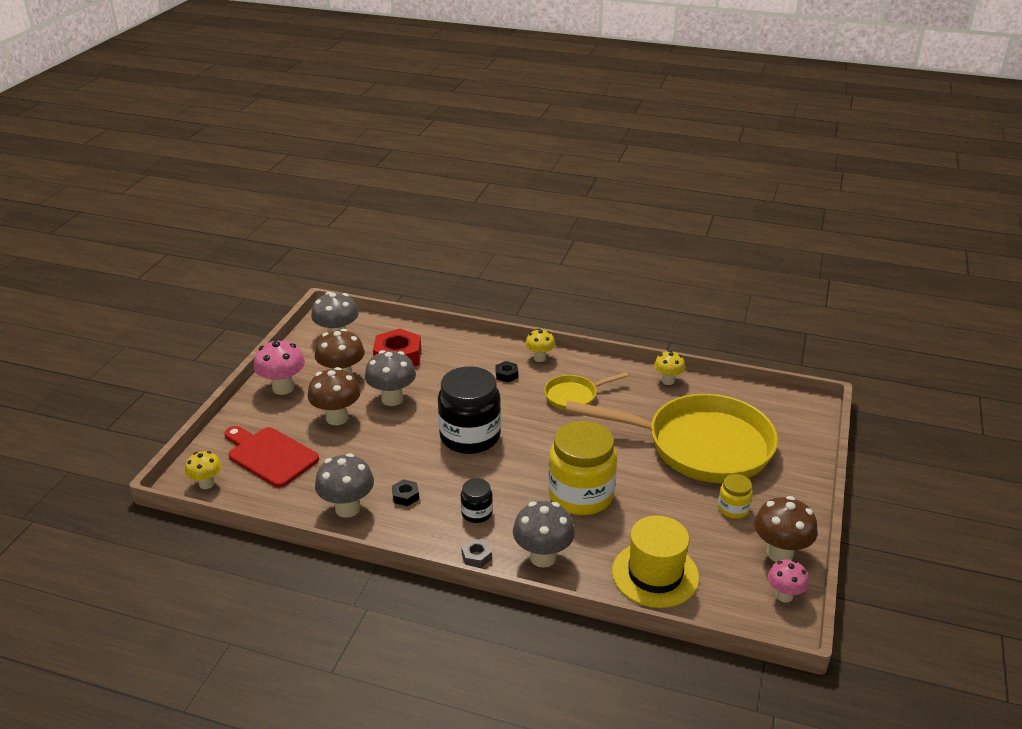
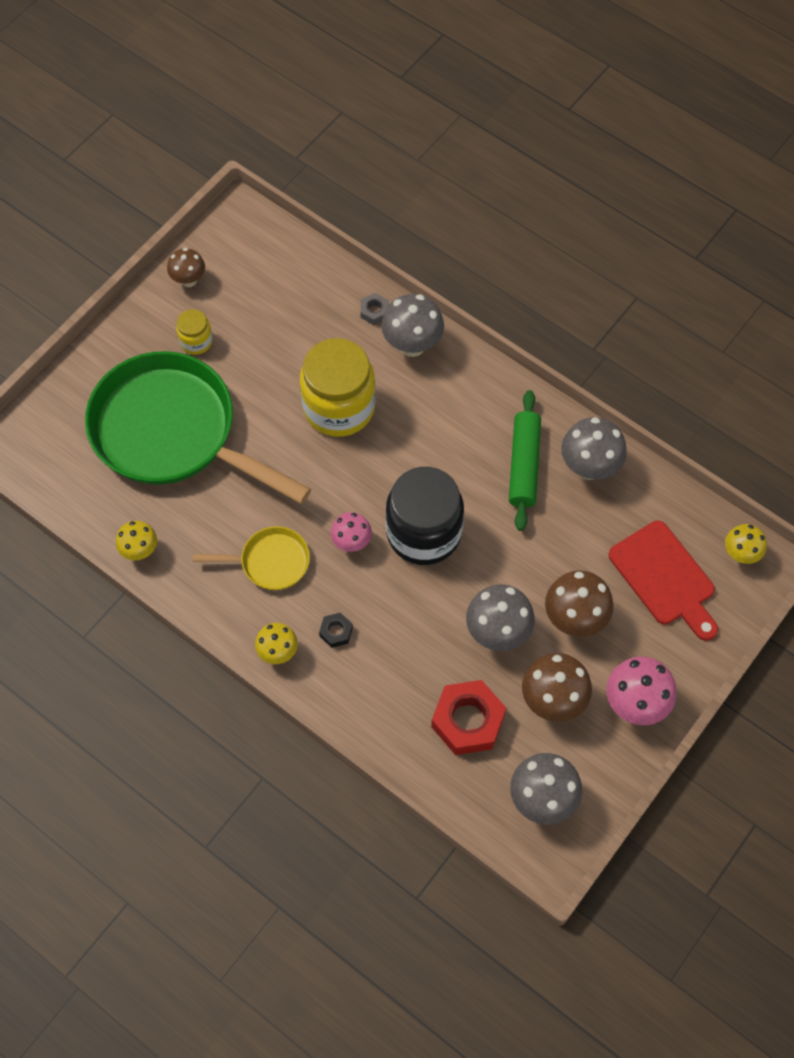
camera: 160 degrees left, 30 degrees up
black nut [392,479,419,506] -> green rolling pin [509,390,541,531]
black jar [461,478,493,523] -> none
grey nut [461,539,492,568] -> grey nut moved to [360,293,388,325]
yellow pan [565,394,778,483] -> green pan [85,351,311,504]
yellow hat [612,515,699,608] -> none
brown mushroom [754,496,818,562] -> brown mushroom [167,248,205,287], size x0.62
pink mushroom [768,560,809,603] -> pink mushroom moved to [330,512,372,552]

